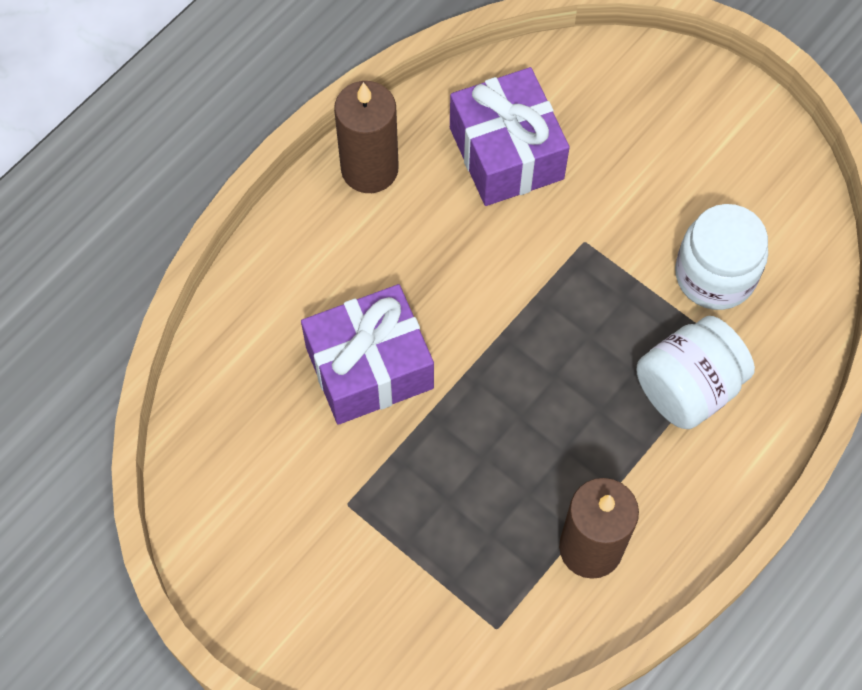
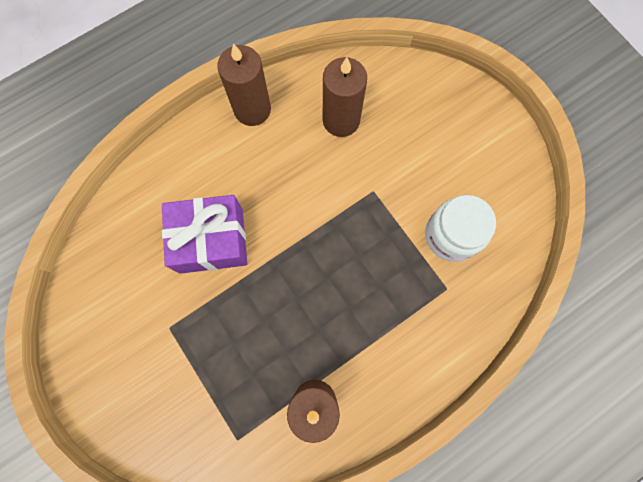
camera: 15 degrees right, 10 degrees up
purple gift [450,67,570,206] -> brown candle [323,57,367,137]
white jar [637,316,755,429] -> none

